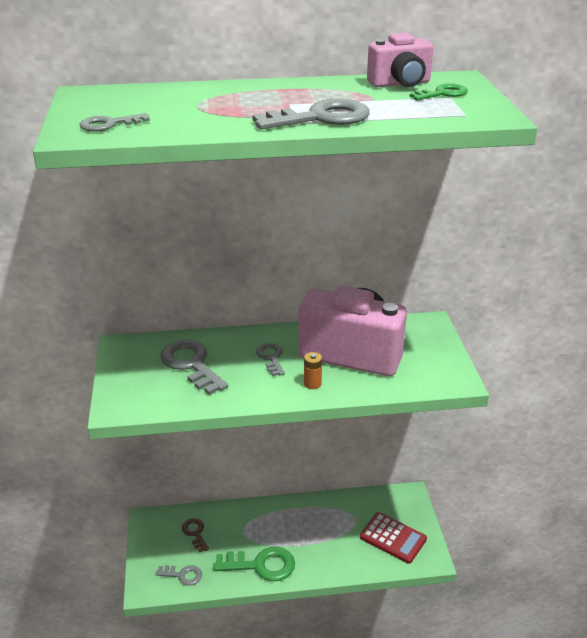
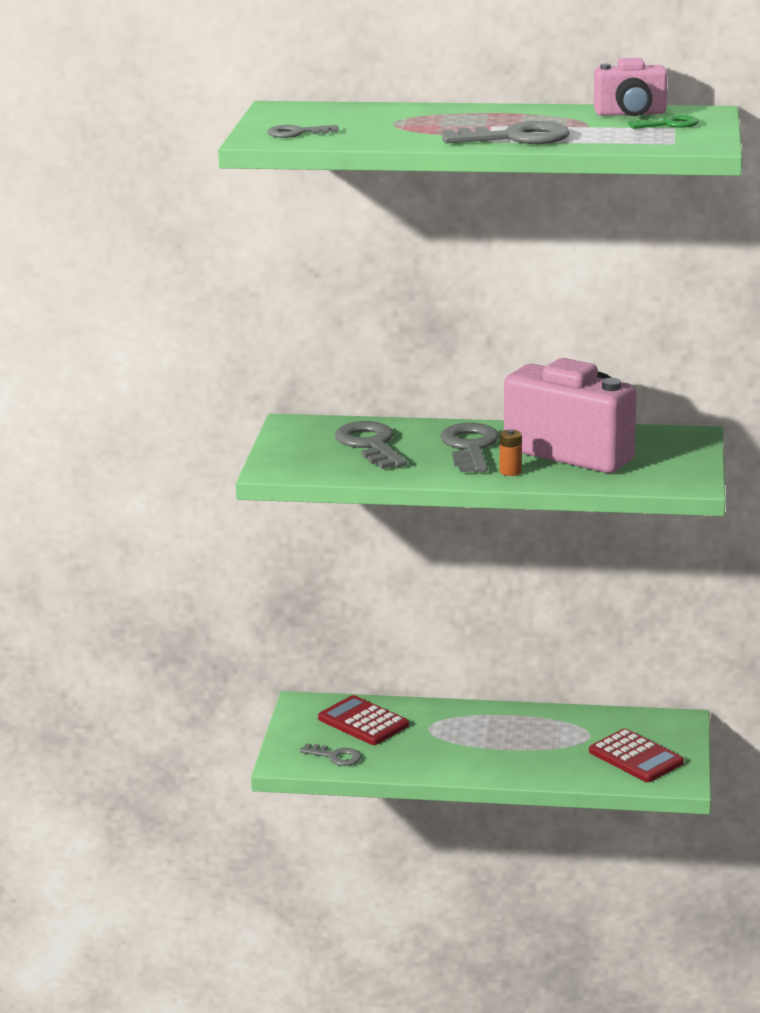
camera: 15 degrees right, 10 degrees down
brown key [182,518,209,553] -> red calculator [318,695,409,745]
green key [213,547,295,581] -> none
grey key [256,343,285,376] -> grey key [440,423,499,473], size x1.76

